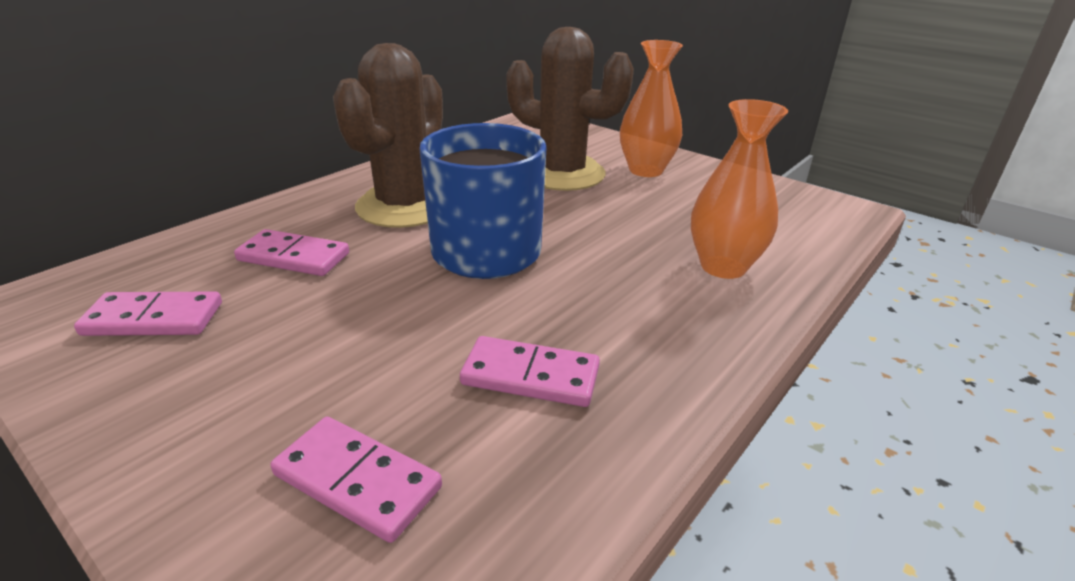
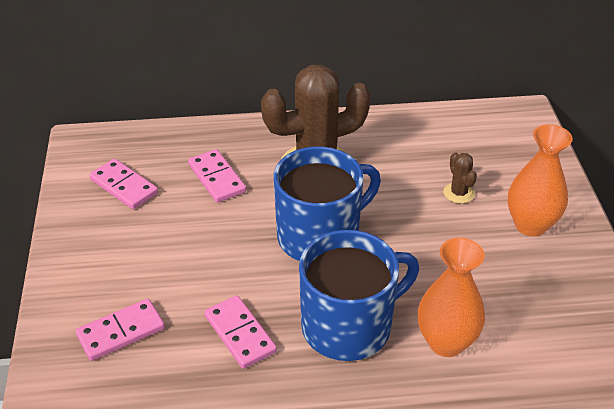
camera: 45 degrees right, 10 degrees up
pink domino [270,417,442,543] -> pink domino turned 75 degrees clockwise [76,299,165,361]
brown cactus [506,27,634,191] -> brown cactus [444,152,477,204], size x0.40
none -> blue mug [299,230,419,361]

